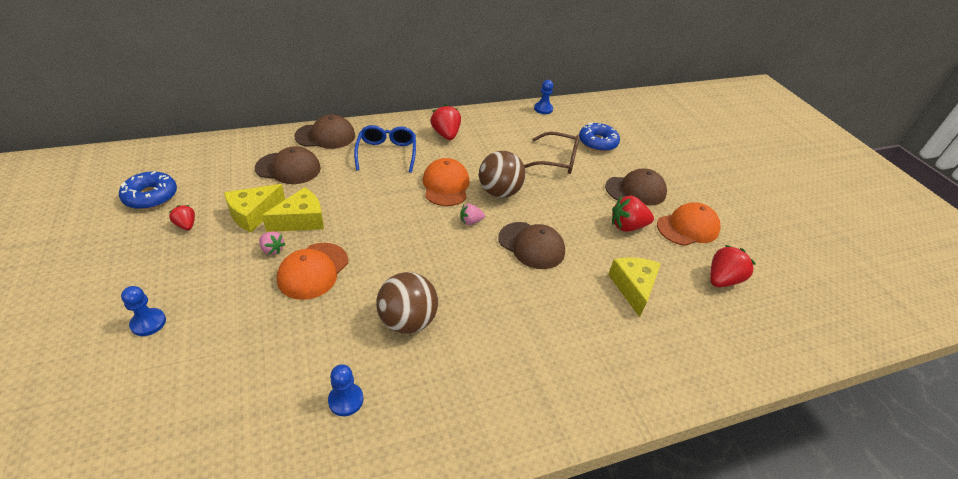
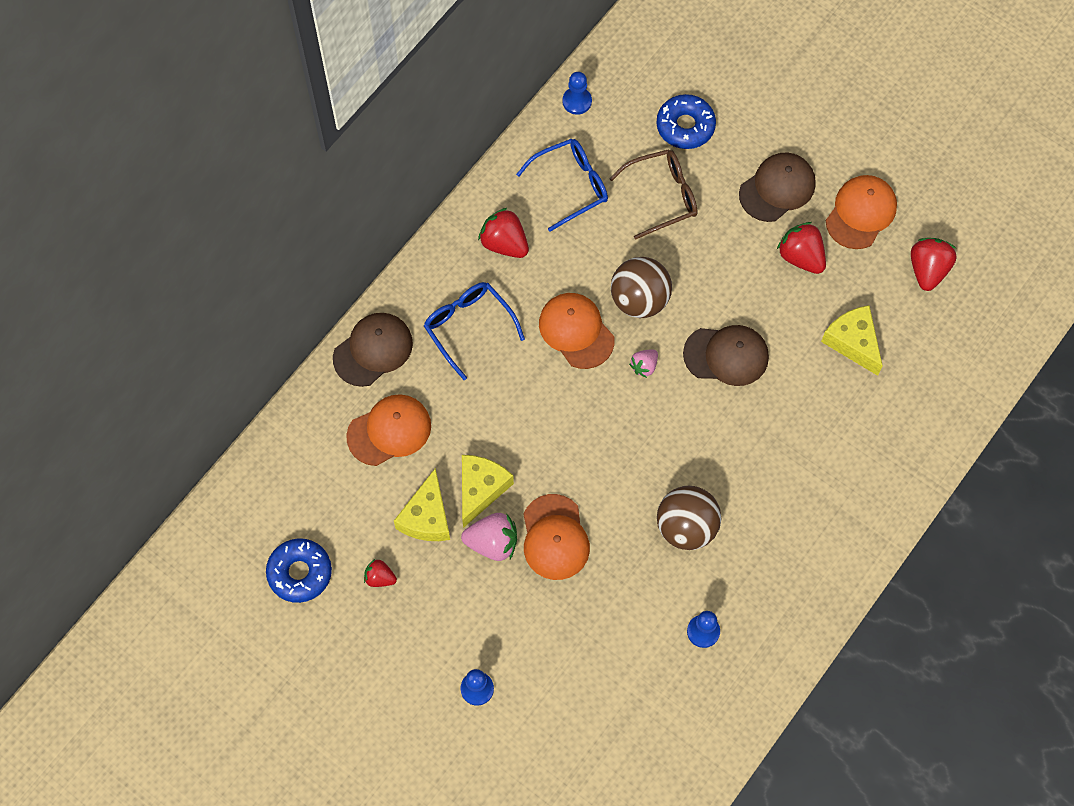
camera: 30 degrees left, 25 degrees up
brown cap [255,146,321,184] -> orange cap [346,394,431,466]
pink strawberry [259,231,285,255] -> pink strawberry [461,513,517,561], size x1.72
red strawberry [612,195,654,232] -> red strawberry turned 90 degrees clockwise [777,222,826,274]
none -> blue glasses [516,139,608,232]

